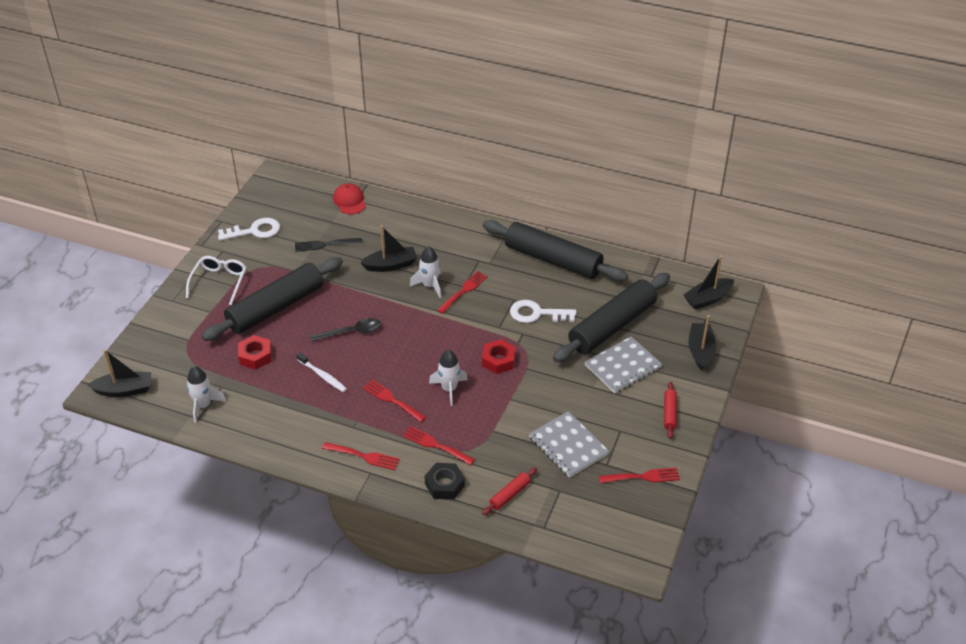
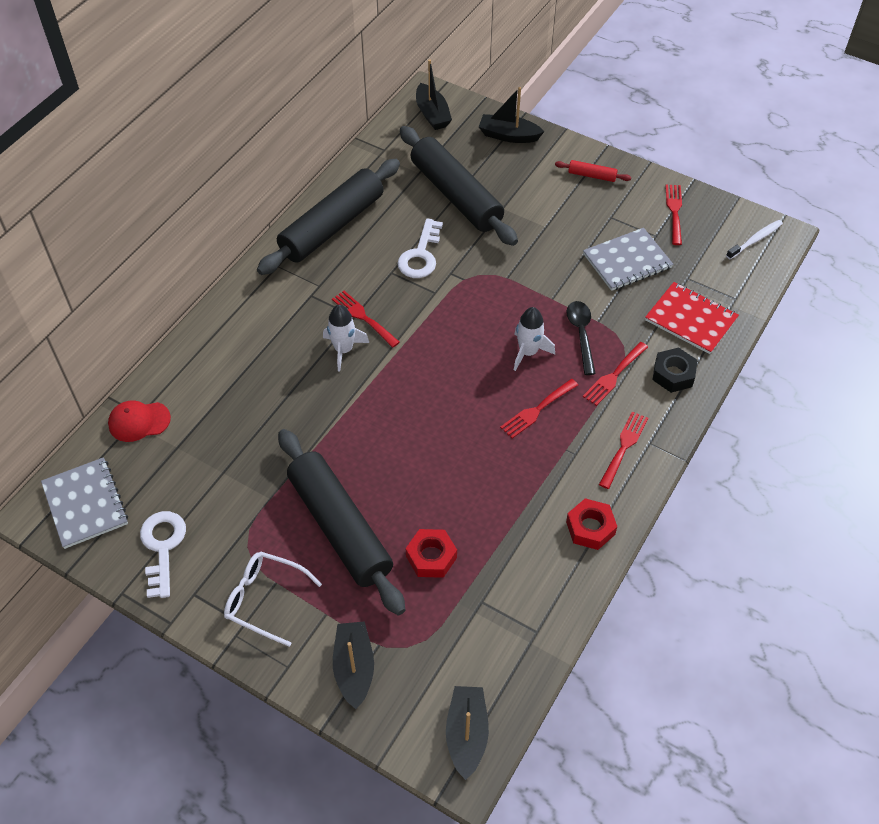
camera: 80 degrees left, 10 degrees up
white rocket [186,366,226,423] -> none
black fork [295,238,362,252] -> none
white toothbrush [297,353,347,392] -> white toothbrush moved to [726,220,783,259]
black spoon [310,318,381,342] -> black spoon moved to [567,301,596,375]
black boat [360,226,417,272] -> black boat moved to [333,621,374,709]
red nut [482,339,516,374] -> red nut moved to [566,498,617,550]
red rolling pin [482,468,537,515] -> red notebook [645,282,739,354]
grey notebook [584,336,662,393] -> grey notebook moved to [41,457,128,549]

